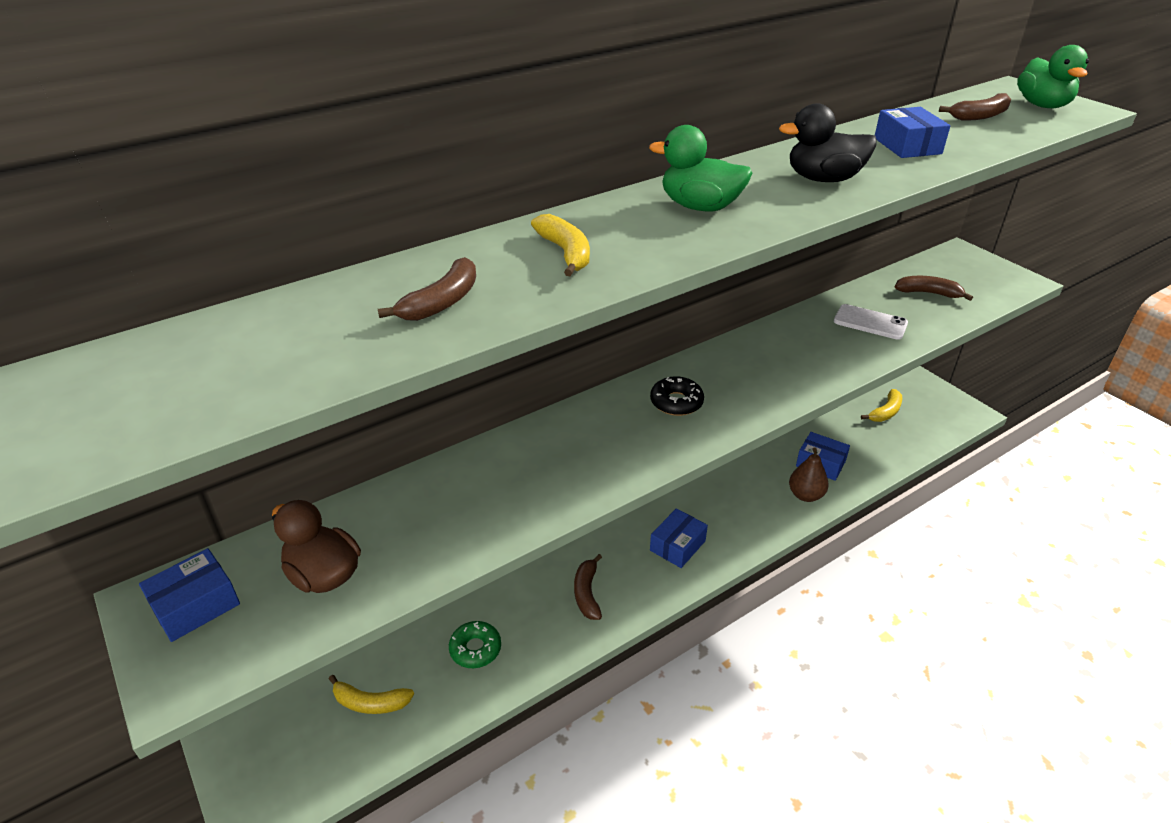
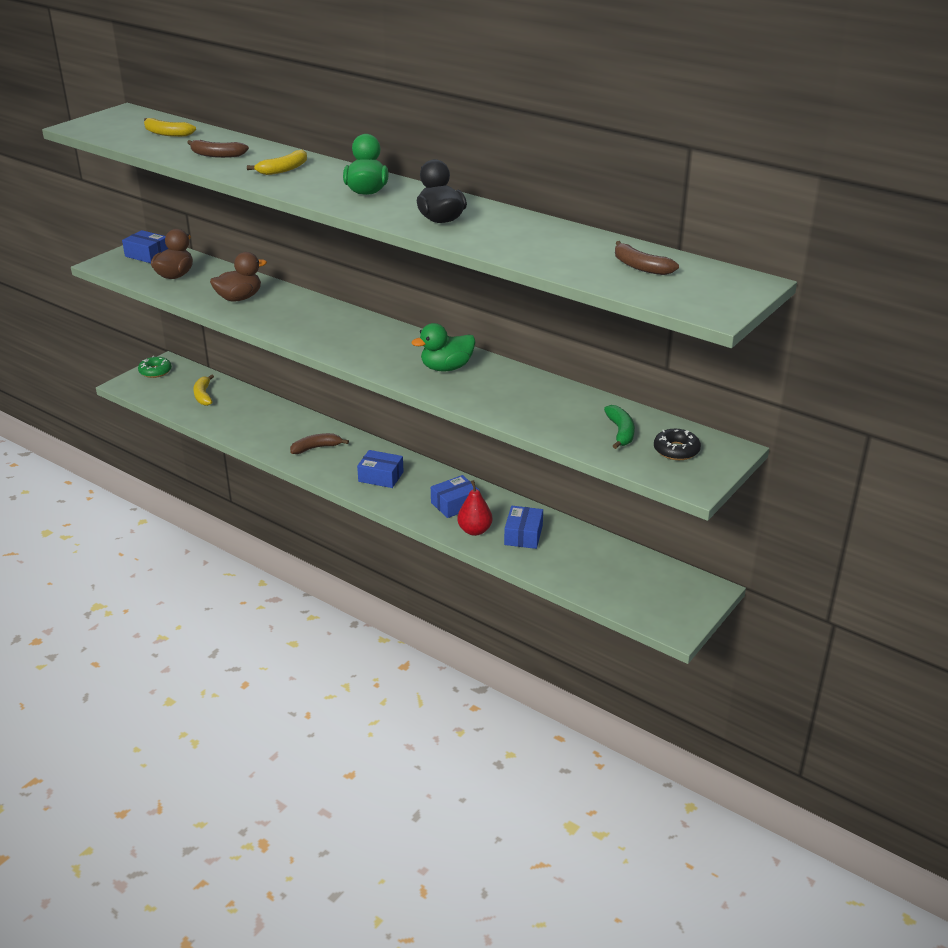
camera: 70 degrees right, 5 degrees down
green donut [449,621,501,668] -> green donut moved to [138,356,172,378]
black donut [650,376,704,416] -> black donut moved to [654,429,701,460]
brown pear [789,448,829,502] -> red pear [457,480,493,536]
white phone [834,304,908,340] -> none
yellow banana [861,389,902,422] -> yellow banana moved to [144,118,196,137]
blue box [875,107,951,158] -> blue box moved to [431,475,480,518]
brown banana [895,276,973,301] -> green banana [604,405,635,449]
green duck [1017,45,1089,108] -> green duck moved to [411,323,476,371]
none -> brown duck [210,252,267,302]

